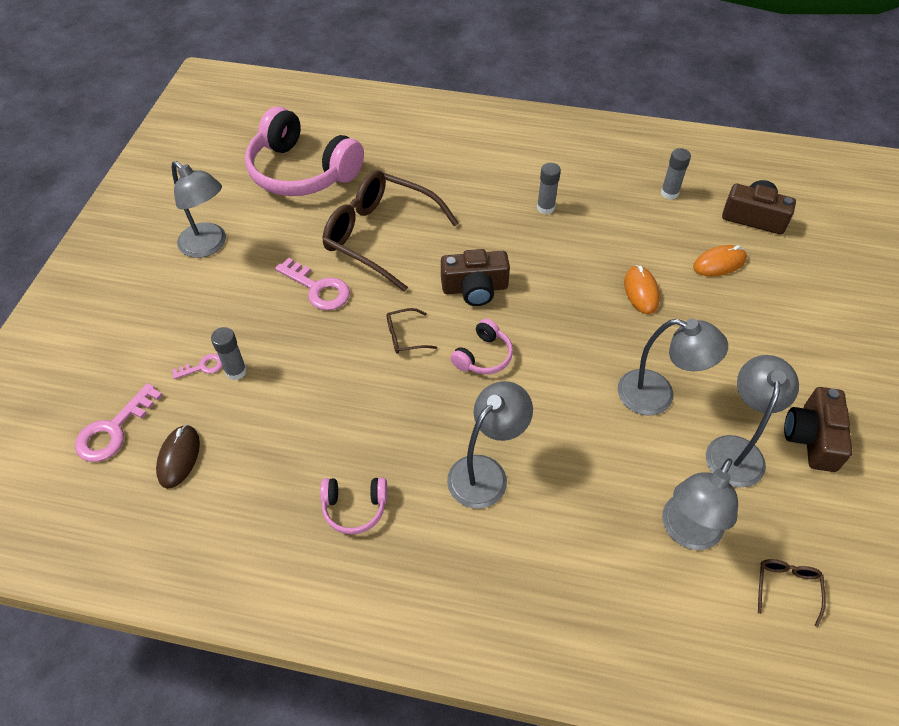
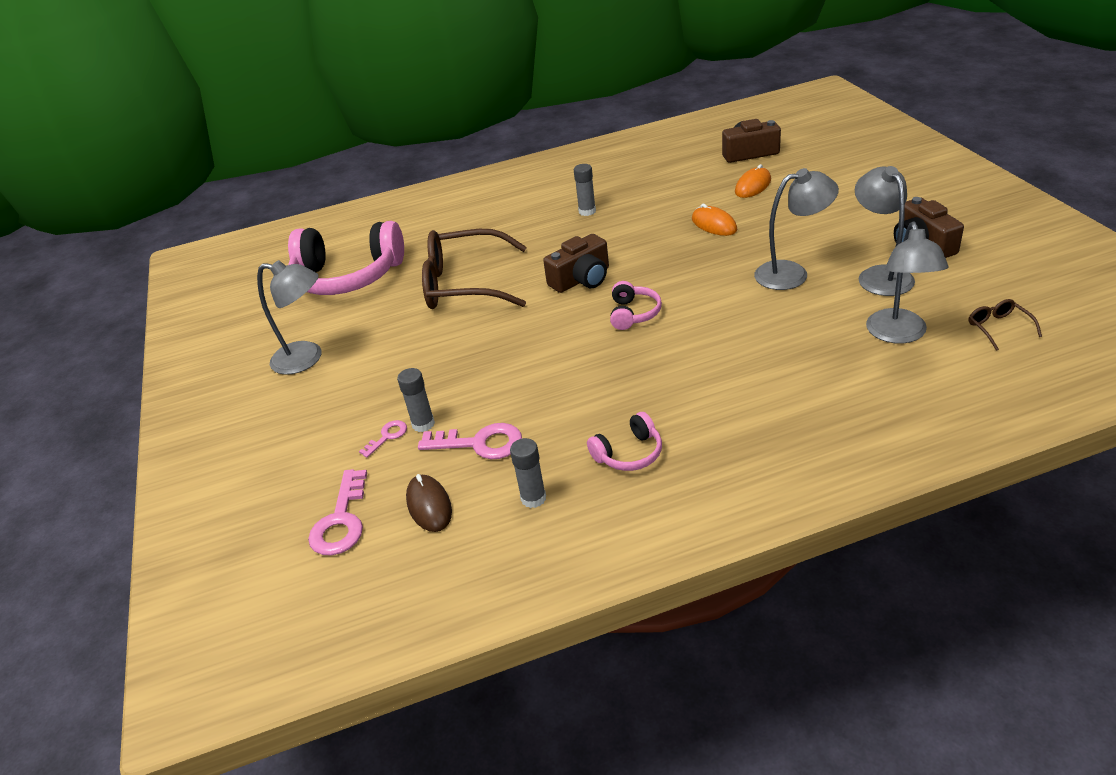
camera: 25 degrees left, 15 degrees down
pink key [275,257,350,310] -> pink key moved to [418,423,522,459]
brown glasses [386,308,437,354] -> none
grey lamp [447,381,533,509] -> none
grey glue stick [661,148,691,200] -> grey glue stick moved to [510,438,546,508]

